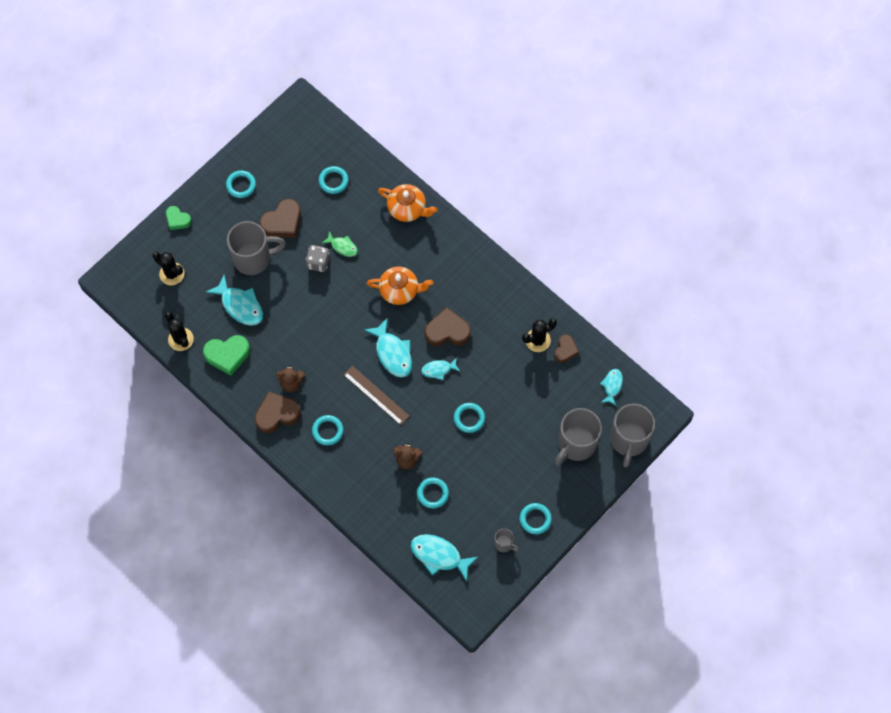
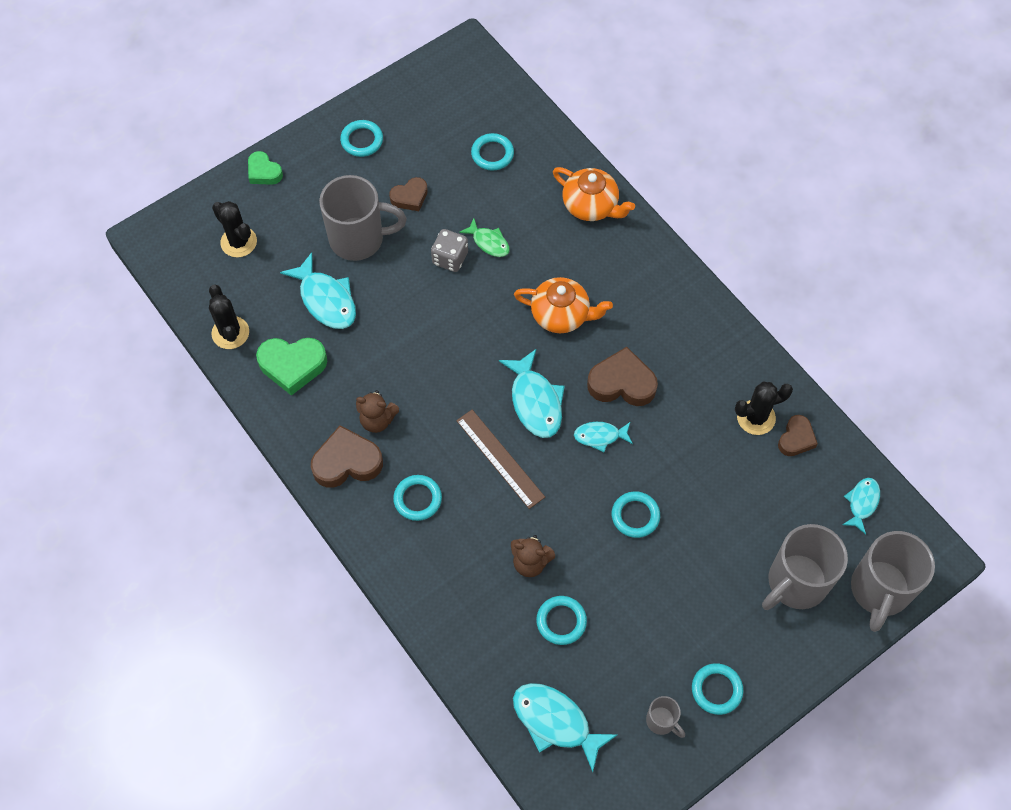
camera: 10 degrees right, 5 degrees down
brown heart [260,199,301,238] -> brown heart [389,177,428,211], size x0.62

